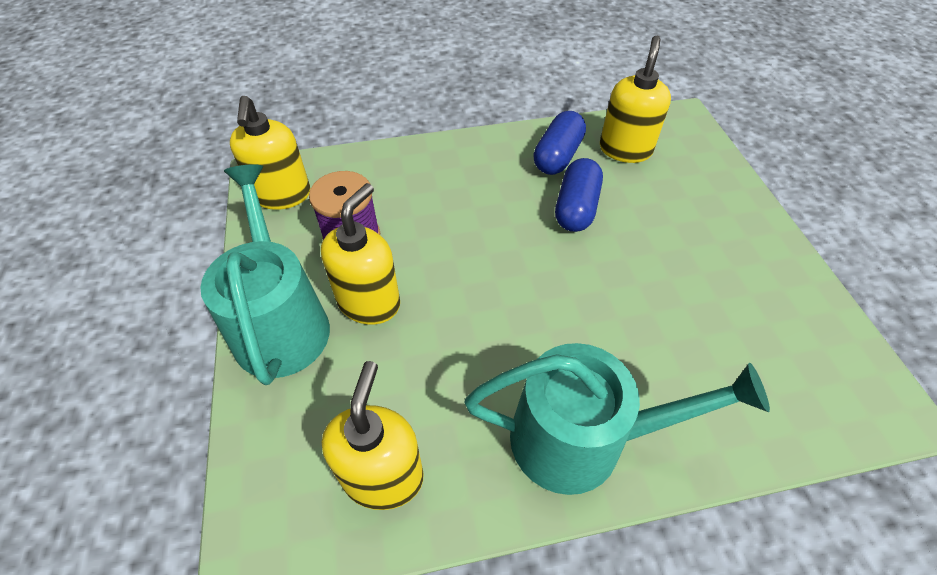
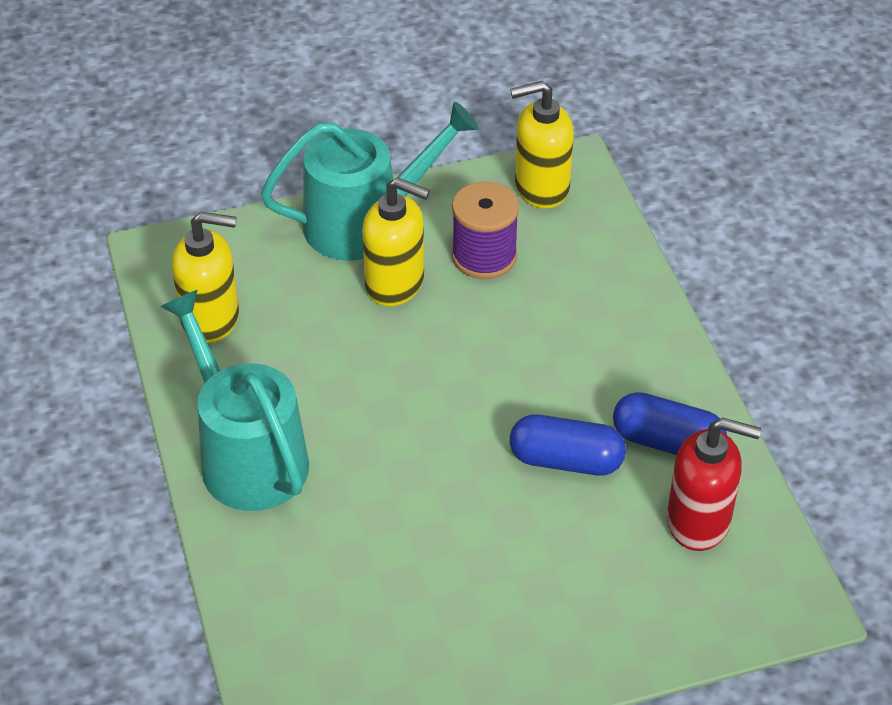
camera: 85 degrees right, 5 degrees down
turquoise watering can [465,343,770,495] -> turquoise watering can turned 150 degrees clockwise [160,290,309,511]
yellow soap dispenser [600,36,671,163] -> red soap dispenser [667,418,761,551]

